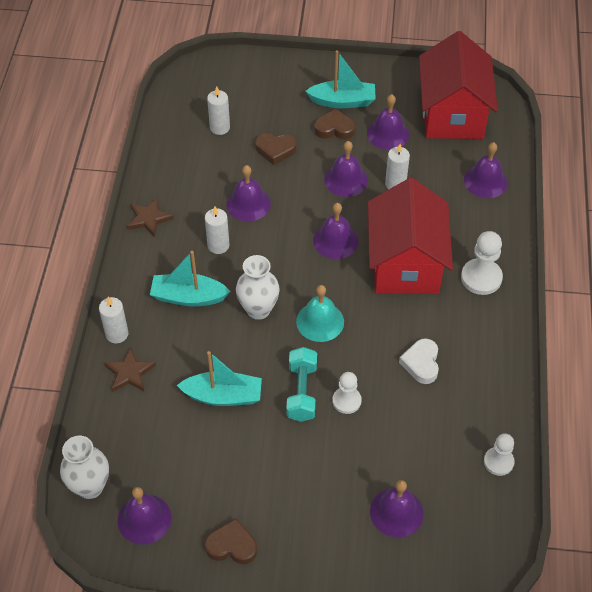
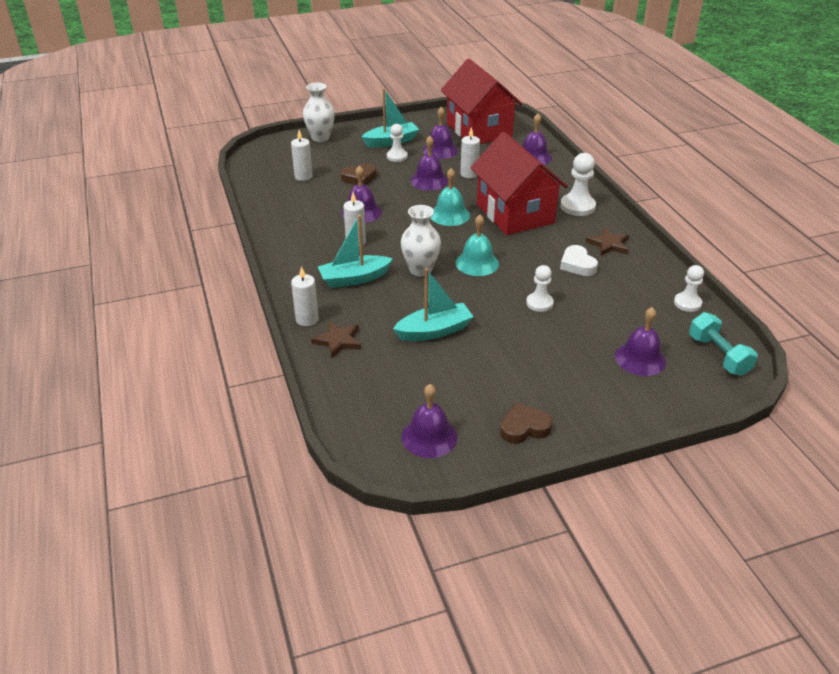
camera: 25 degrees left, 15 degrees down
white vase [60,436,109,499] -> white vase moved to [303,83,335,142]
brown star [127,198,173,237] -> brown star moved to [586,228,629,256]
turquoise dumbbell [286,347,317,422] -> turquoise dumbbell moved to [689,312,758,376]
purple bell [313,203,359,259] -> turquoise bell [431,168,470,226]
brown heart [314,108,355,139] -> white pawn [387,124,408,162]

